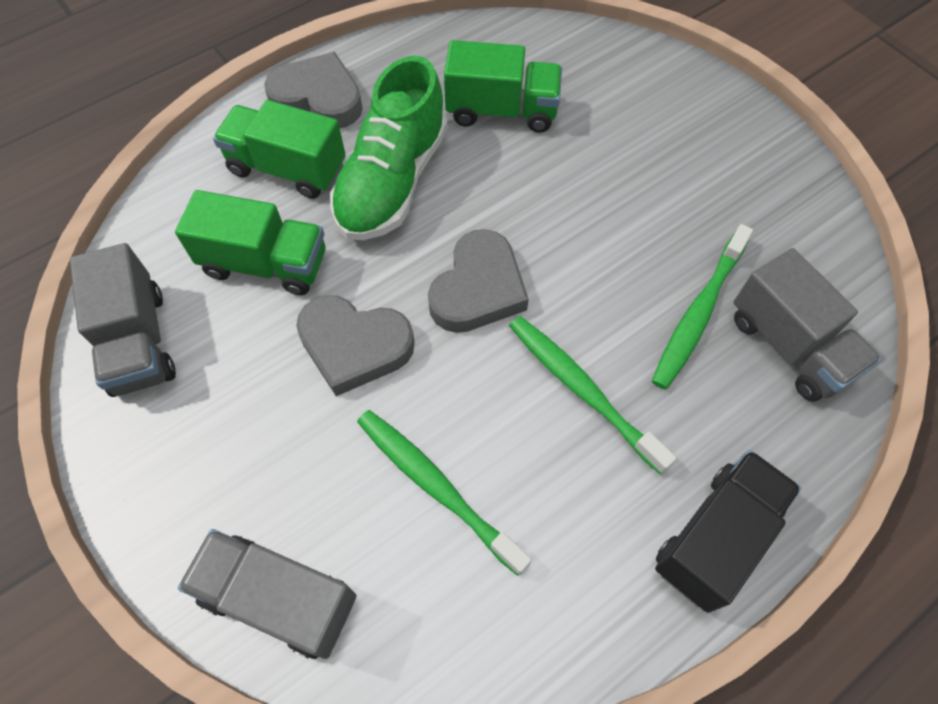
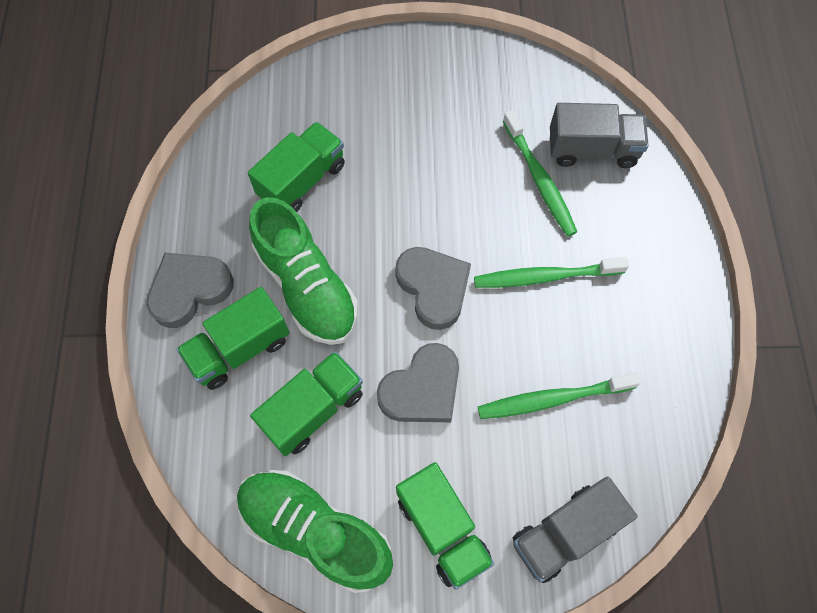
camera: 55 degrees left, 5 degrees up
grey truck [70,243,176,397] -> green shoe [237,470,393,593]
black truck [655,450,801,613] -> none
none -> green truck [396,462,494,590]

